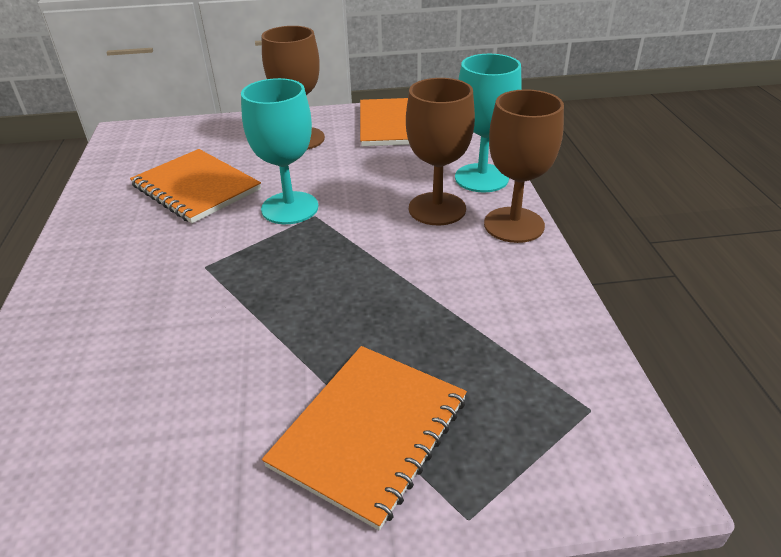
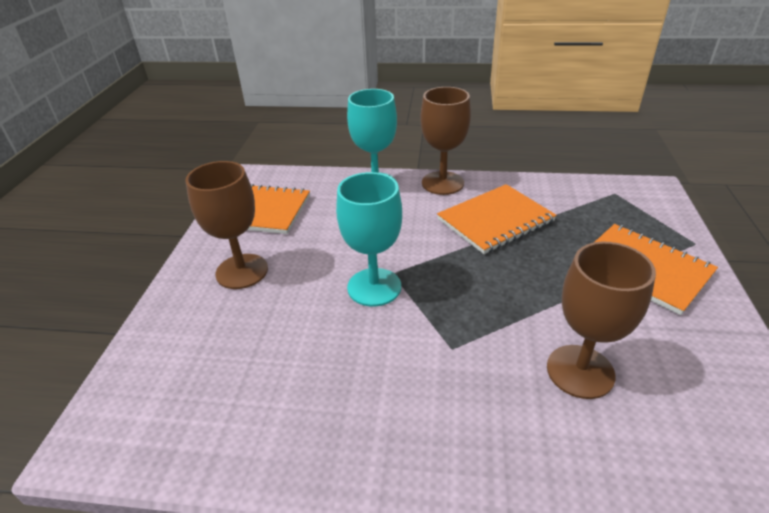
camera: 75 degrees left, 0 degrees up
orange notebook [130,149,261,223] -> orange notebook moved to [437,184,557,254]
brown goblet [406,78,475,225] -> brown goblet moved to [547,242,656,399]

